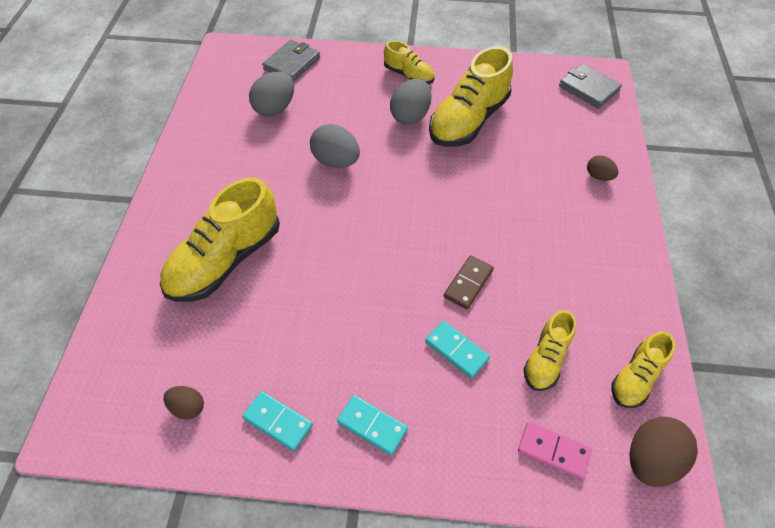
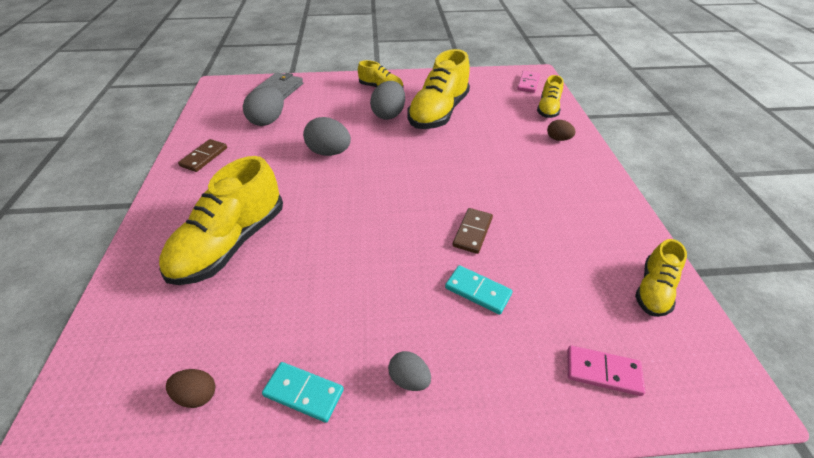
camera: 10 degrees left, 10 degrees down
turquoise domino [337,395,408,456] -> grey egg [388,351,431,391]
yellow shoe [524,310,576,391] -> yellow shoe moved to [537,75,564,118]
grey wallet [559,63,622,108] -> pink domino [517,71,540,93]
brown egg [629,417,698,487] -> none
none -> brown domino [178,139,227,172]

